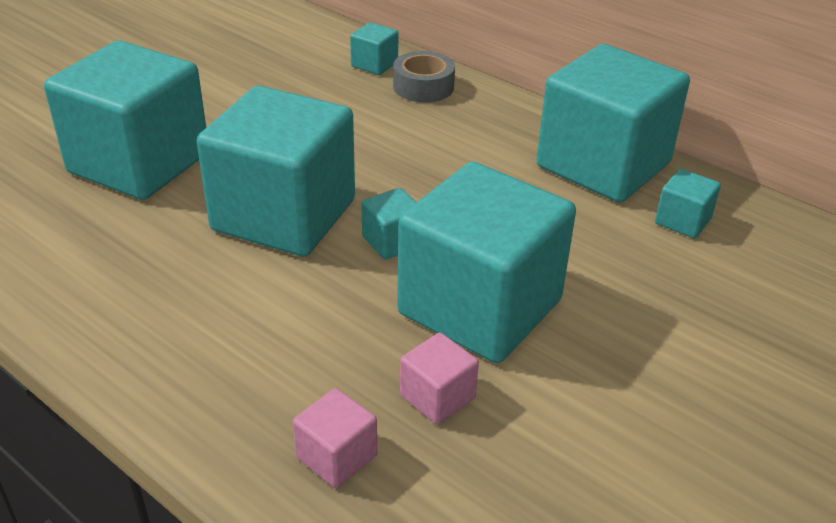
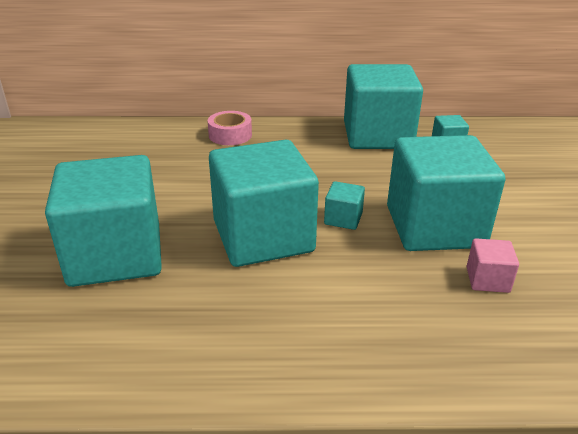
camera: 40 degrees left, 5 degrees down
pink cube [293,388,377,488] -> none
turquoise cube [350,22,398,75] -> none
grey tape [393,51,455,102] -> pink tape [208,111,252,145]

